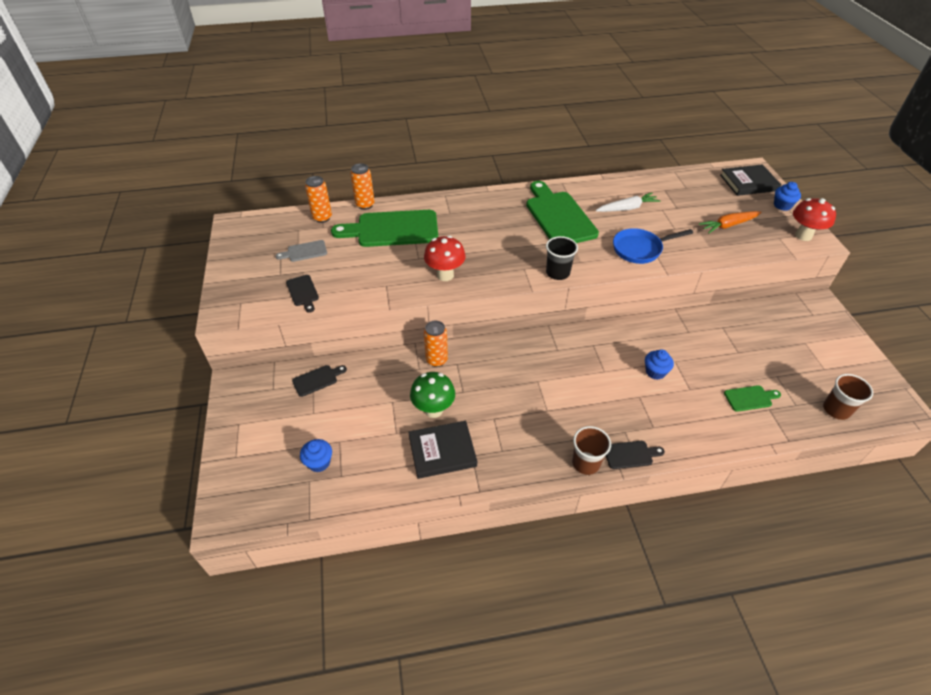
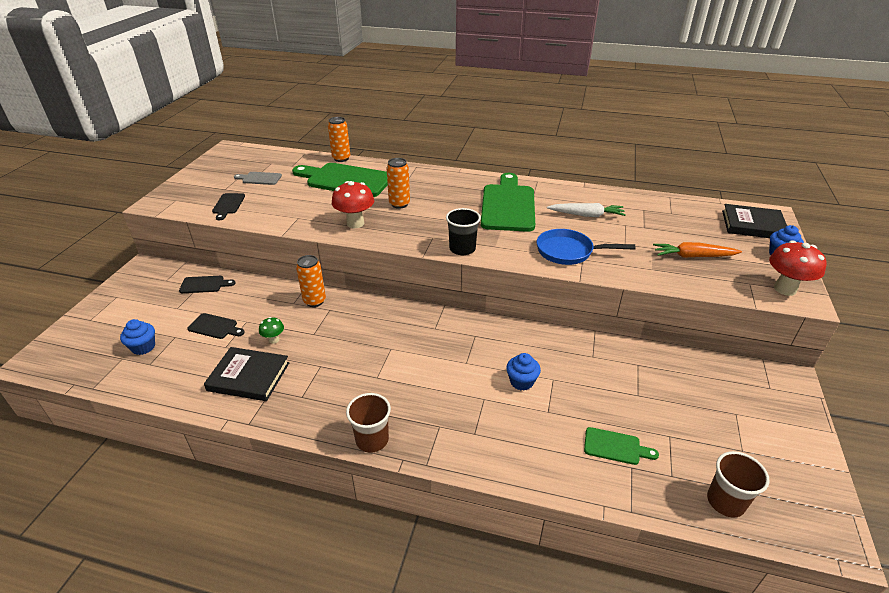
camera: 25 degrees right, 10 degrees down
orange can [305,176,332,223] -> orange can moved to [387,158,410,209]
green mushroom [410,372,455,418] -> green mushroom [259,317,284,344], size x0.53
black cutting board [606,441,665,469] -> black cutting board moved to [187,313,245,339]

